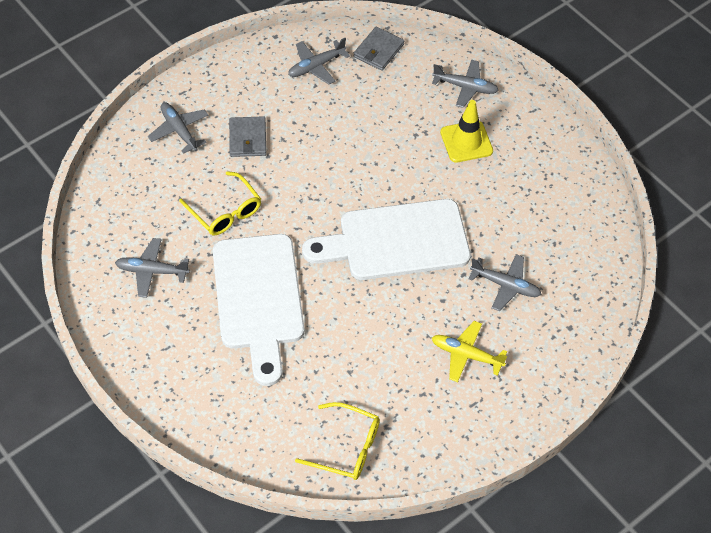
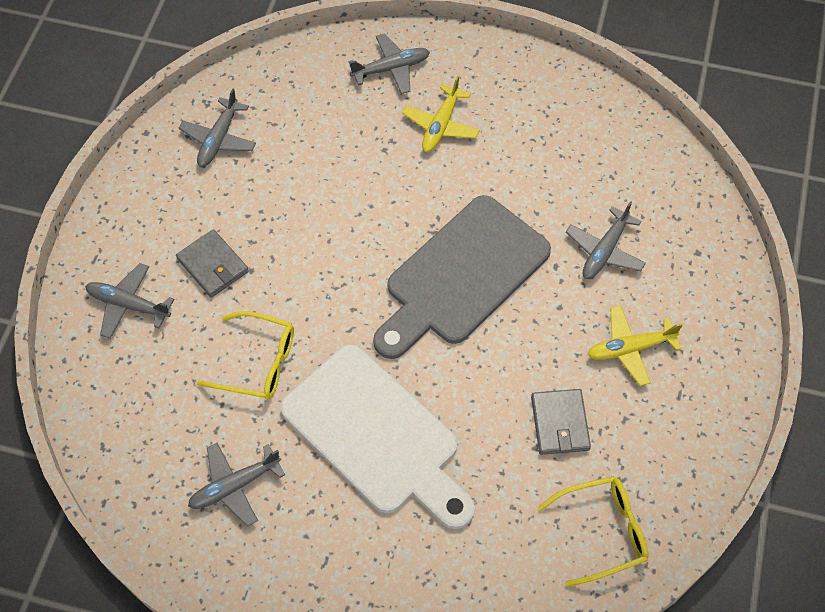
camera: 35 degrees left, 5 degrees up
white cutting board [302,199,471,280] -> grey cutting board [373,195,551,359]
grey wallet [354,27,404,71] -> grey wallet moved to [531,389,591,455]
yellow traffic cone [440,100,493,163] -> yellow plane [402,76,480,152]
grey plane [468,254,542,311] -> grey plane turned 135 degrees clockwise [566,201,646,279]

